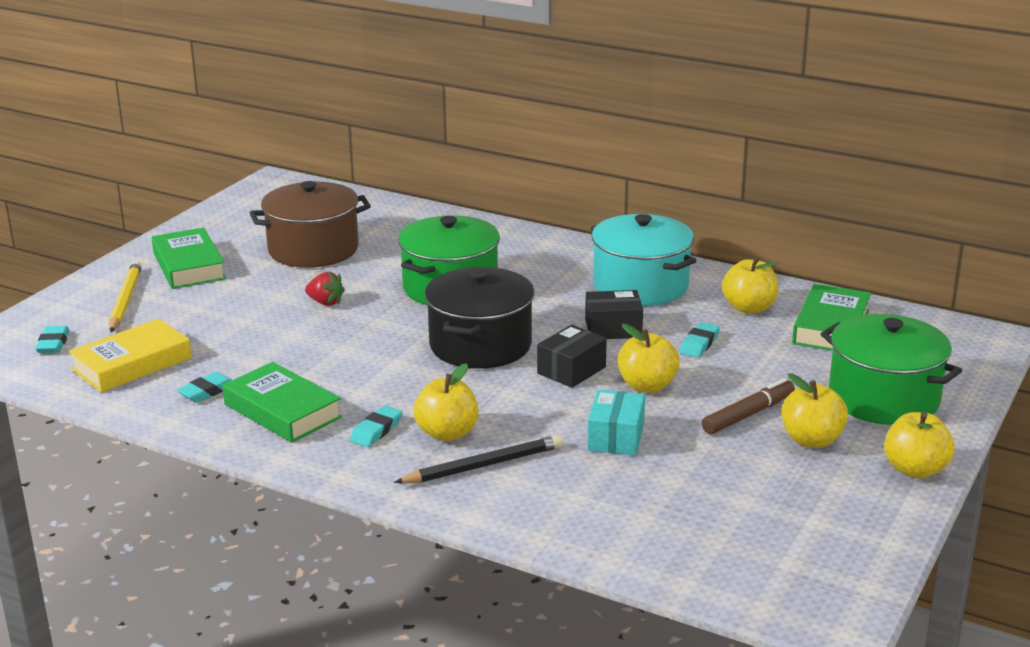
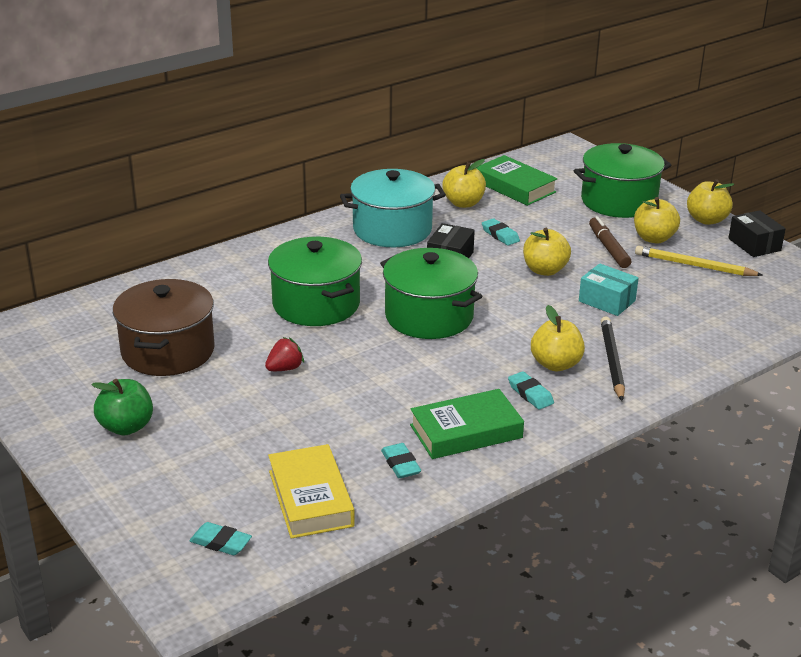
camera: 65 degrees left, 5 degrees up
yellow pencil [109,261,142,332] -> yellow pencil moved to [635,245,762,276]
green book [152,227,226,289] -> green apple [92,379,153,436]
black pot [425,267,534,369] -> green pot [380,248,483,339]
black box [537,325,607,388] -> black box moved to [728,210,786,257]

